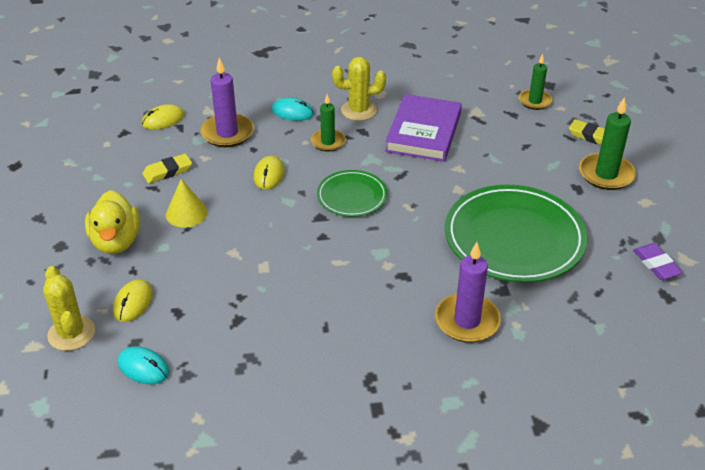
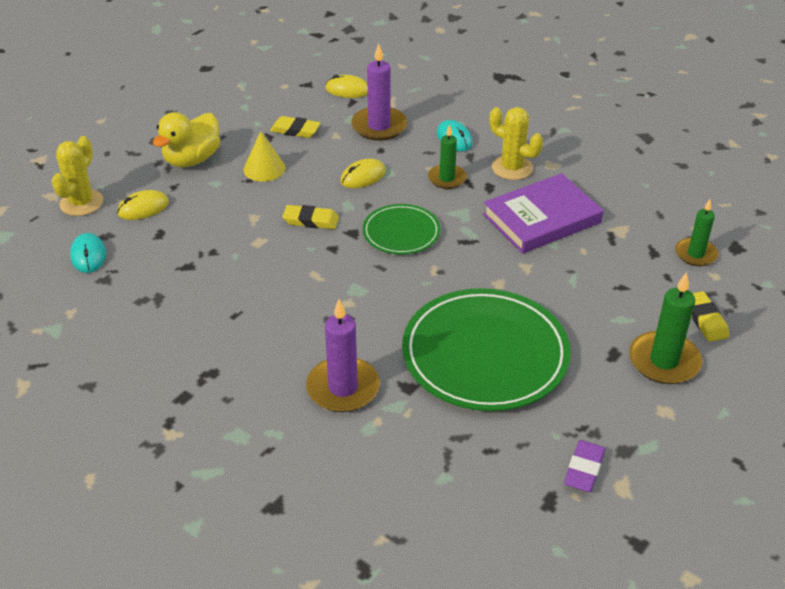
camera: 45 degrees right, 0 degrees up
none -> yellow eraser [282,205,339,229]

